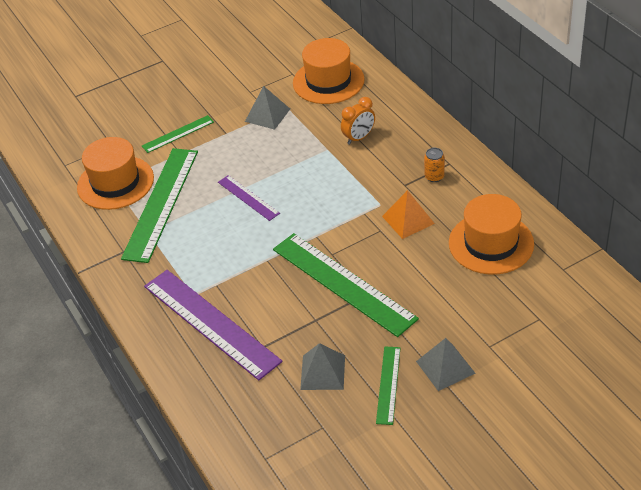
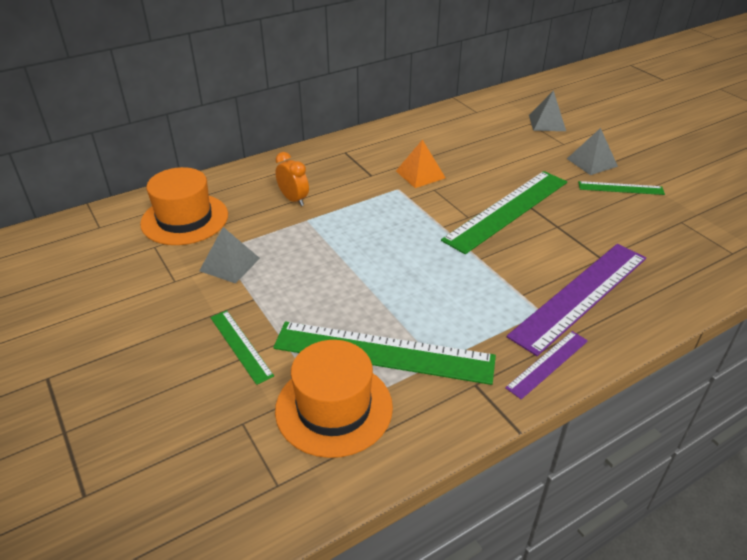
camera: 95 degrees left, 5 degrees down
purple ruler [218,175,280,221] -> purple ruler moved to [505,331,588,399]
grey pyramid [300,343,345,390] -> grey pyramid moved to [529,90,566,131]
orange can [424,148,445,182] -> none
orange hat [449,194,534,275] -> none

